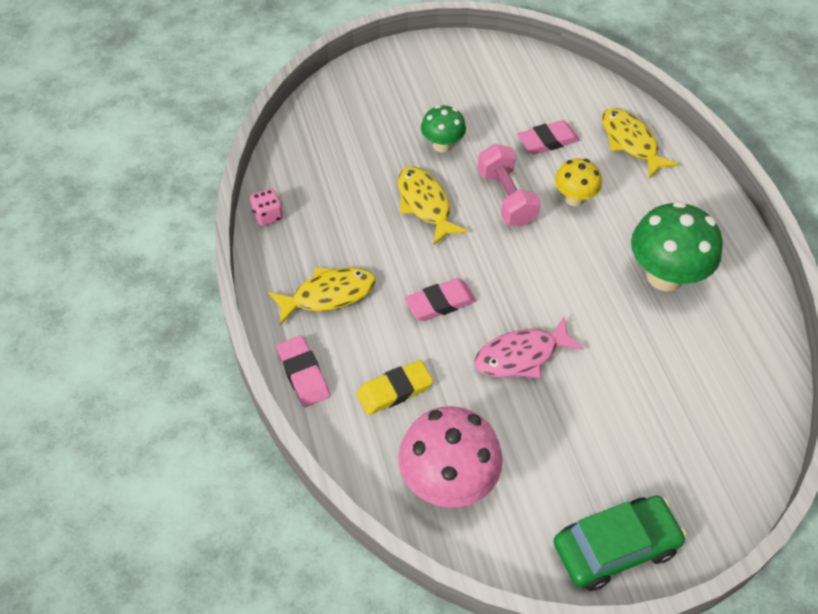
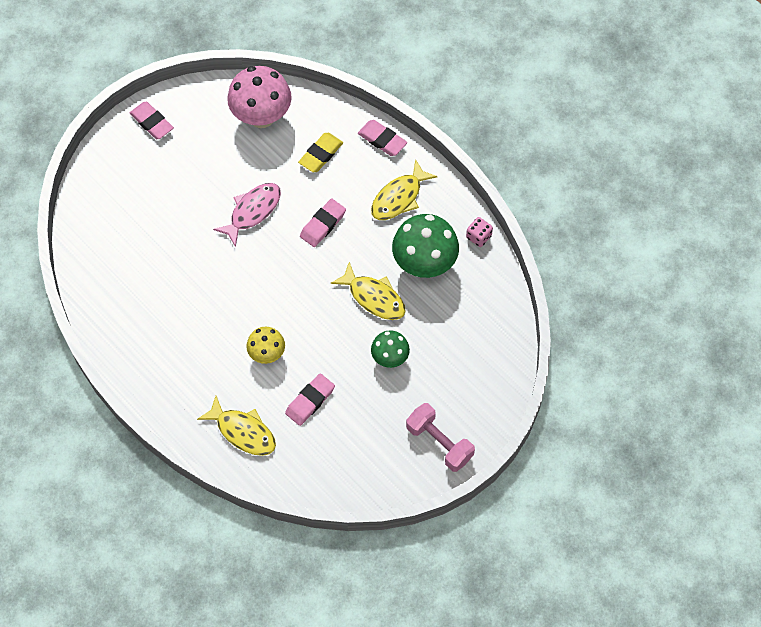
camera: 155 degrees right, 10 degrees up
pink dumbbell [477,144,541,227] -> pink dumbbell moved to [406,403,475,472]
green car [554,495,687,591] -> pink eraser [130,102,174,139]
green mushroom [631,201,723,292] -> green mushroom moved to [392,214,459,278]

